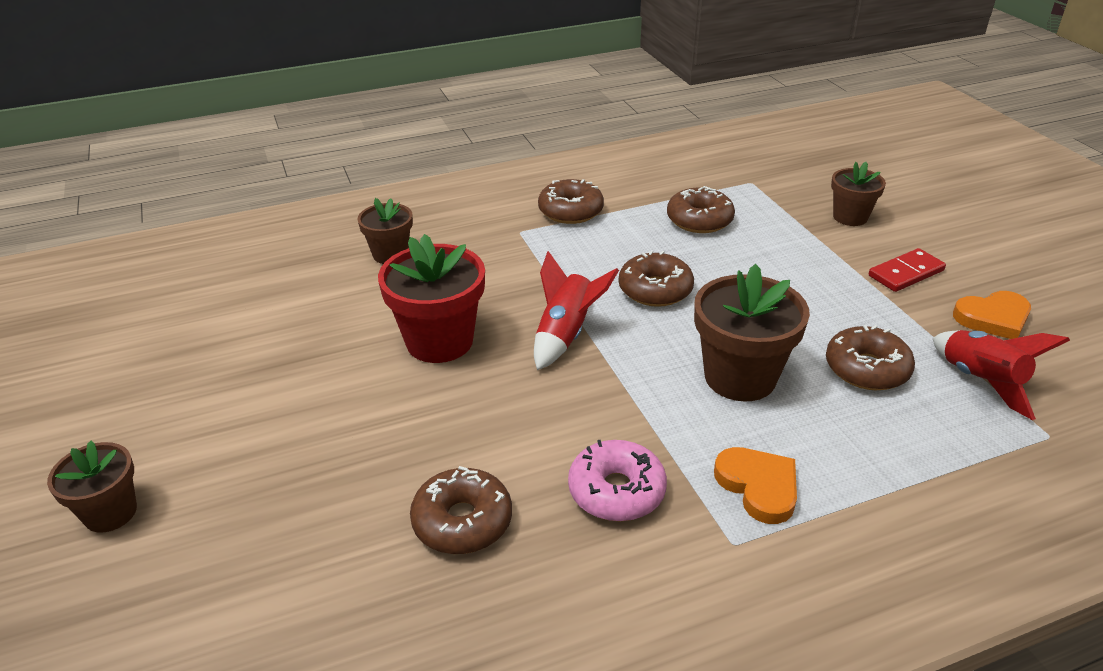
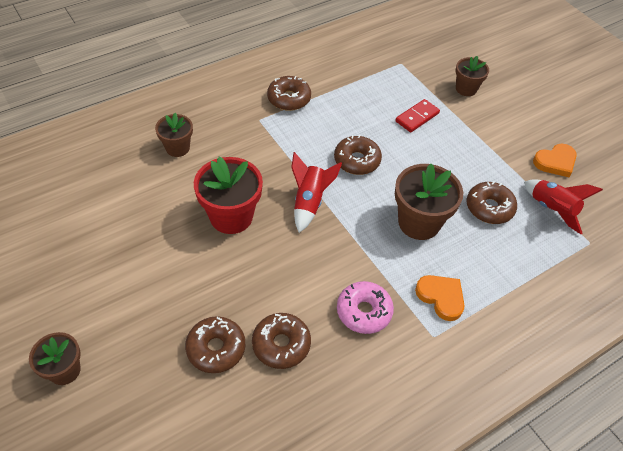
camera: 15 degrees left, 15 degrees up
brown donut [667,186,735,233] -> brown donut moved to [185,316,246,373]
red domino [869,248,946,292] -> red domino moved to [395,99,440,132]

